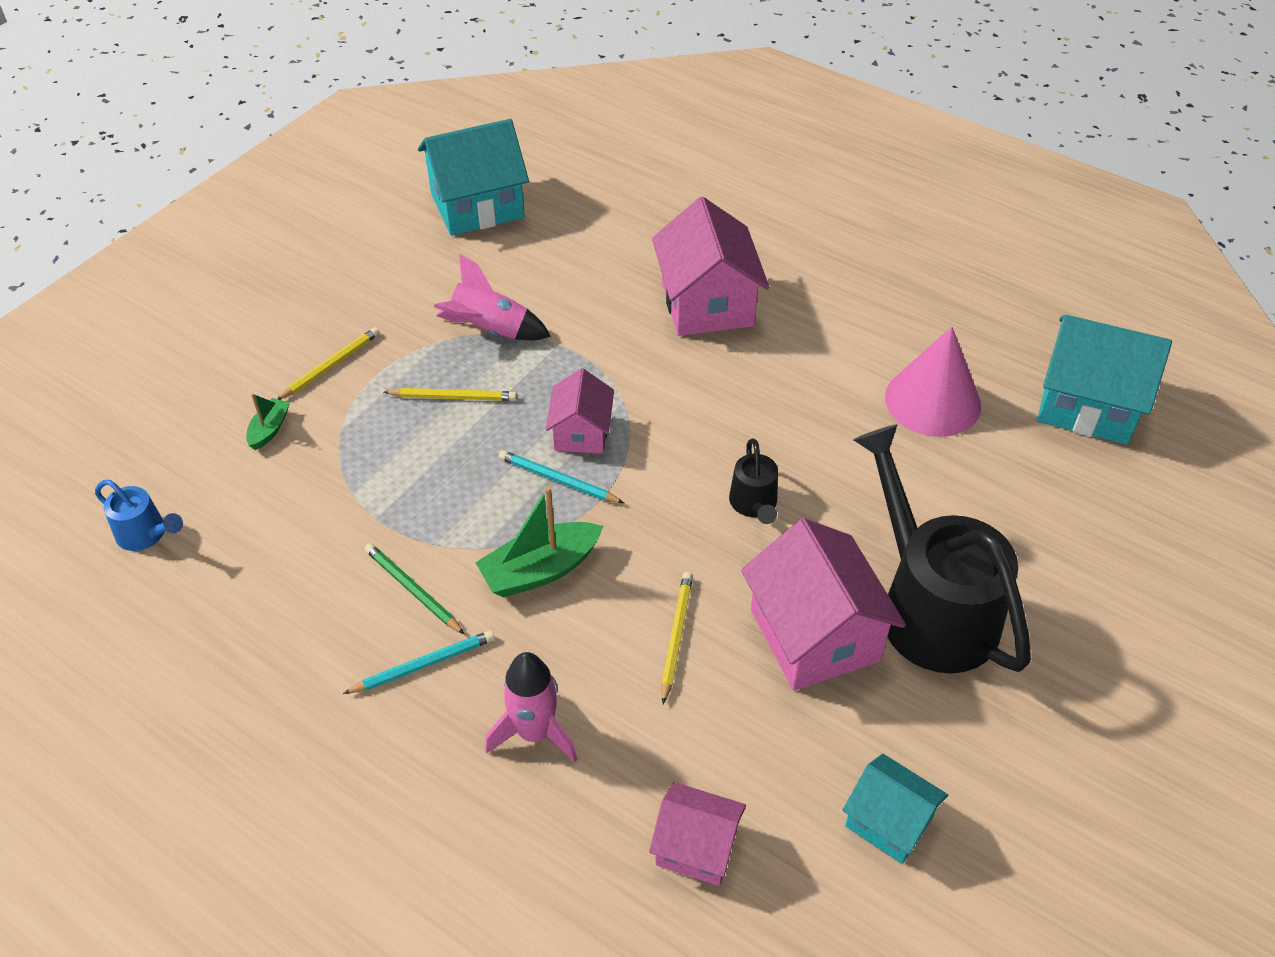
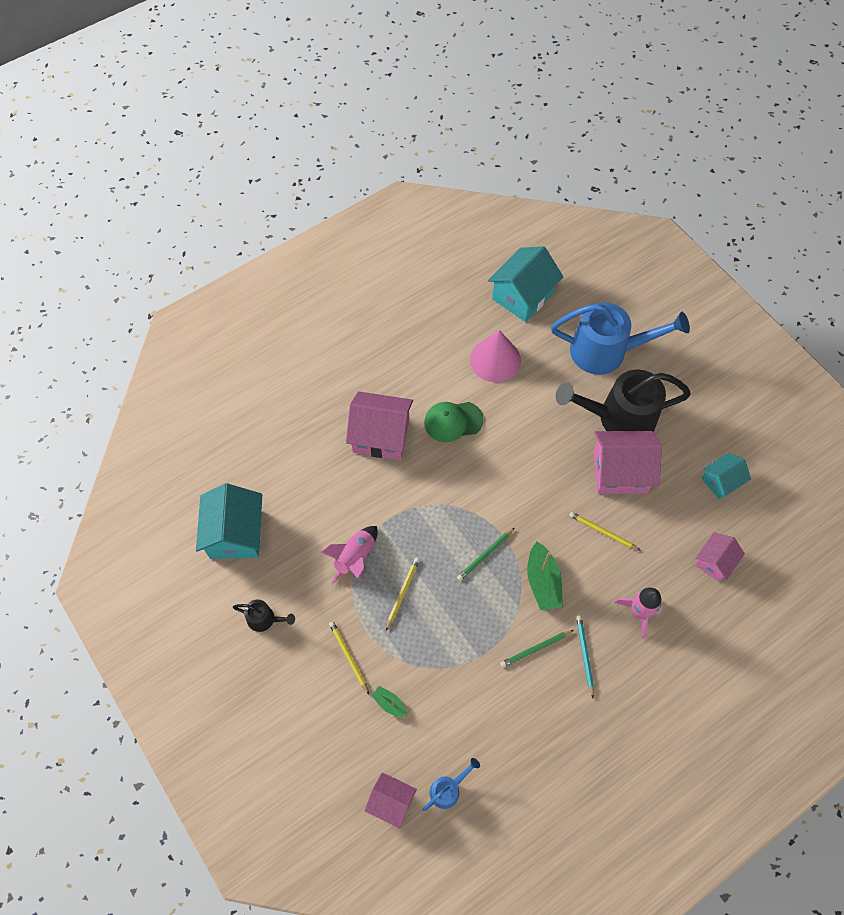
camera: 70 degrees left, 15 degrees up
turquoise pencil [499,450,624,503] -> green pencil [457,528,514,581]
pink house [546,368,614,454] -> pink house moved to [365,772,417,828]
black watering can [729,439,778,524] -> black watering can moved to [233,599,295,632]
none -> green cap [424,402,484,442]
none -> blue watering can [551,302,690,375]

